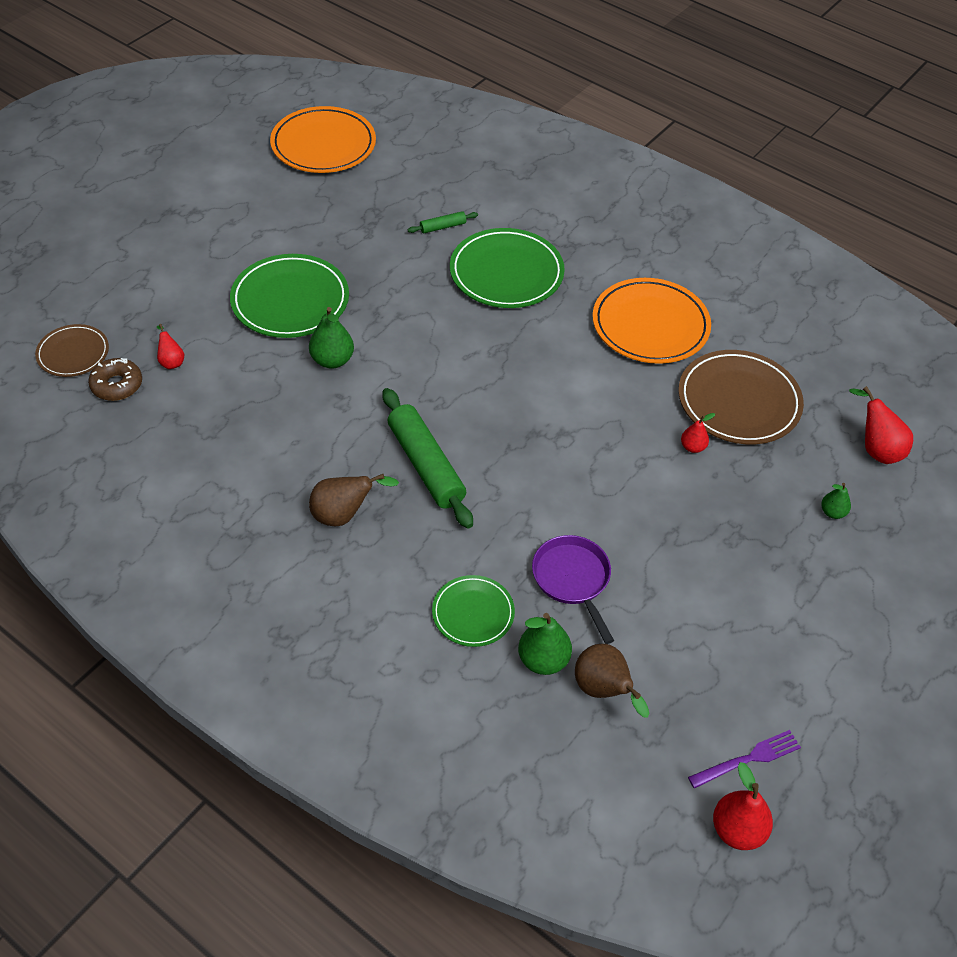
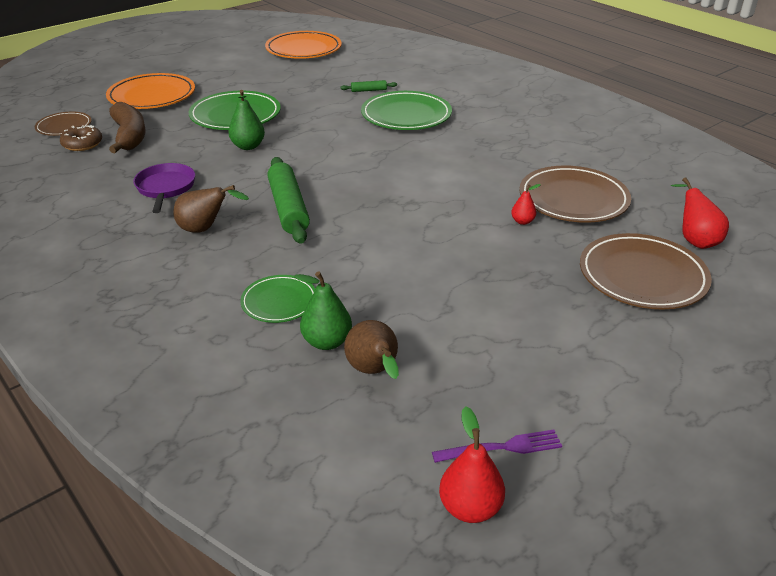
camera: 15 degrees right, 15 degrees down
red pear [157,324,184,369] -> brown banana [109,102,146,153]
purple pan [532,535,614,644] -> purple pan moved to [133,163,195,213]
orange plate [593,278,711,364] -> orange plate moved to [106,73,195,109]
green pear [821,483,851,519] -> brown plate [580,233,712,310]

